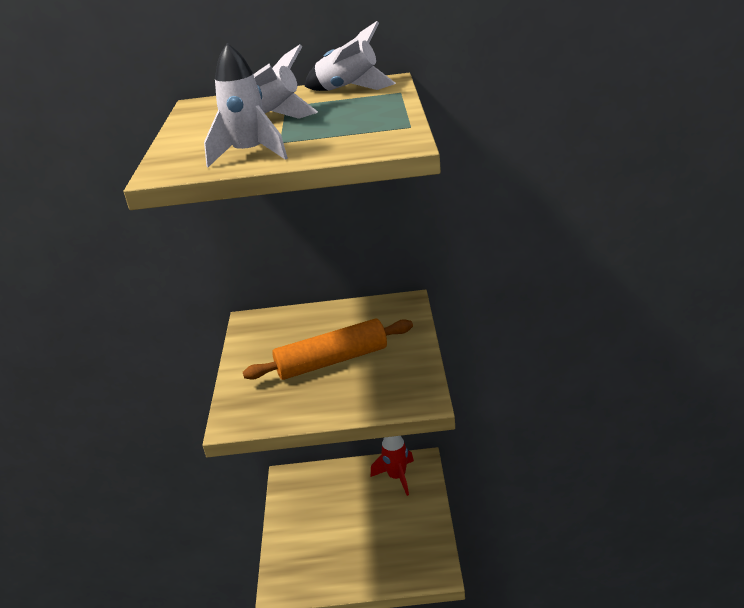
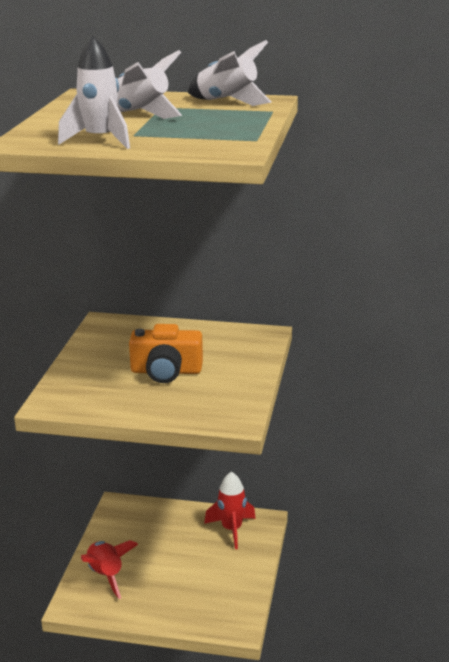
camera: 10 degrees right, 5 degrees down
orange rolling pin [243,318,413,380] -> orange camera [129,324,203,383]
none -> red rocket [81,540,138,599]

